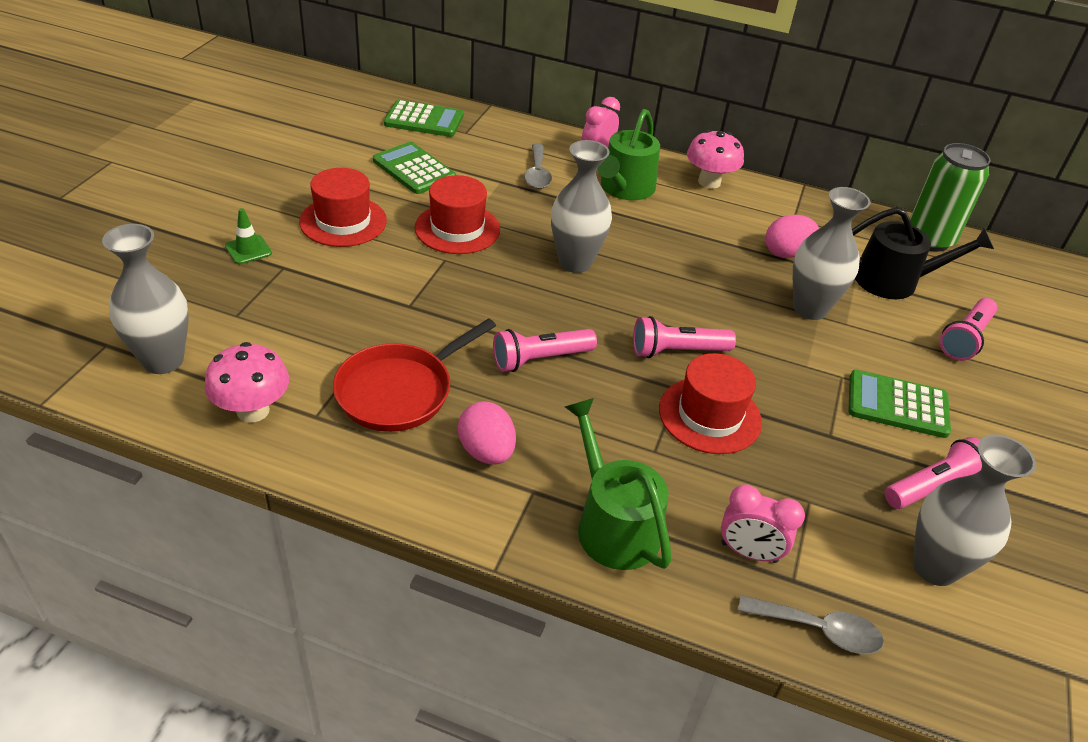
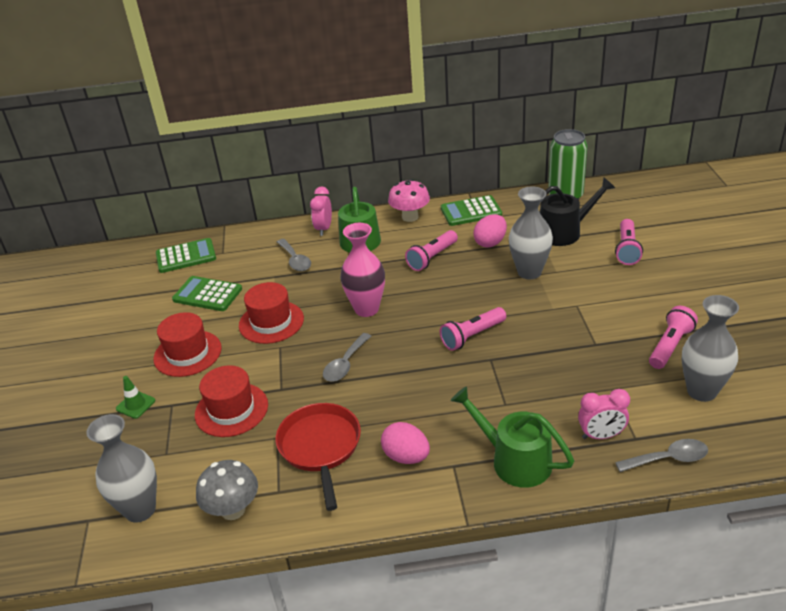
camera: 20 degrees left, 5 degrees down
pink mushroom [205,342,289,423] -> grey mushroom [196,460,258,520]
red pan [333,318,496,432] -> red pan turned 150 degrees clockwise [275,403,361,511]
pink flashlight [493,329,597,372] -> pink flashlight moved to [405,230,458,271]
grey vase [551,140,612,273] -> pink vase [340,223,385,317]
red hat [659,353,762,454] -> red hat moved to [195,365,268,437]
green calculator [848,370,951,438] -> green calculator moved to [441,195,502,226]
none -> grey spoon [323,333,371,382]

